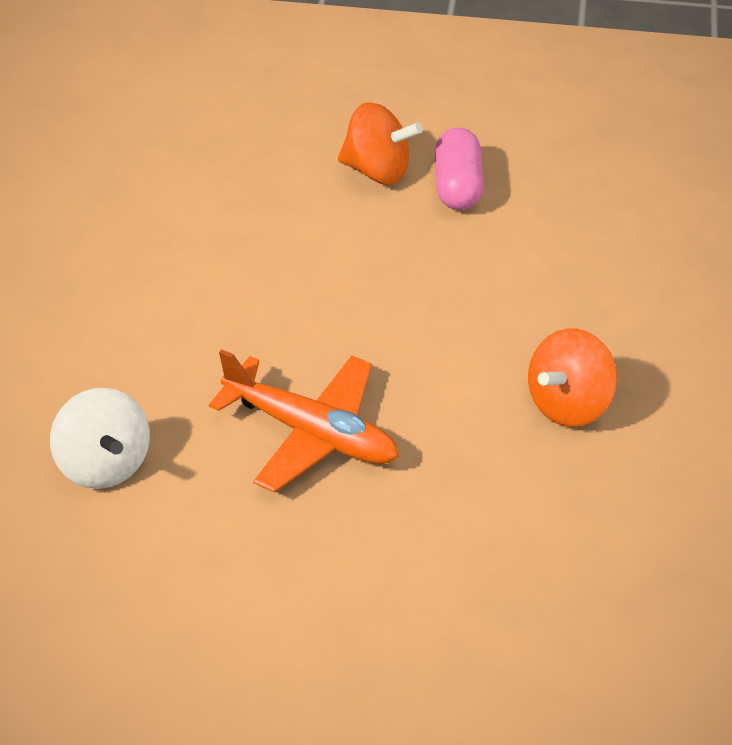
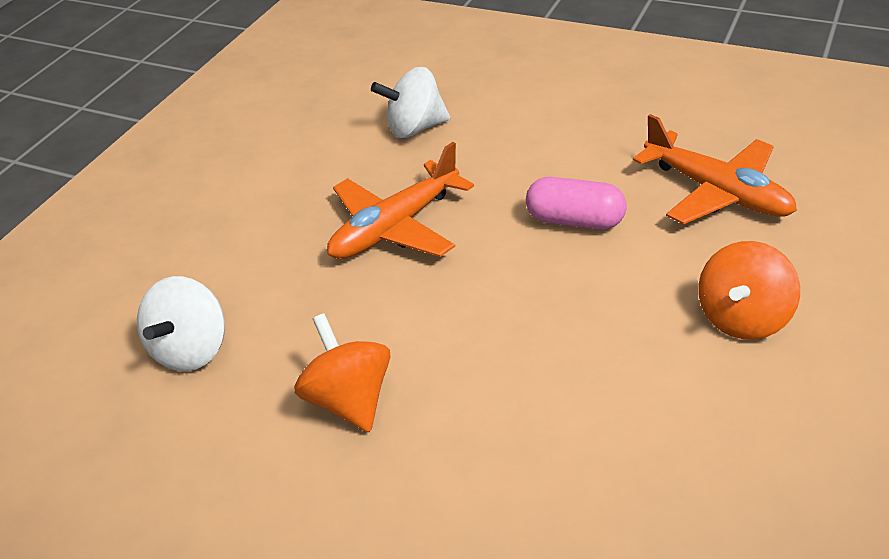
camera: 110 degrees right, 5 degrees down
pink capsule [435,128,484,210] -> pink capsule moved to [526,177,626,230]
none -> white spinning top [137,276,225,371]
none -> orange plane [633,114,797,224]

